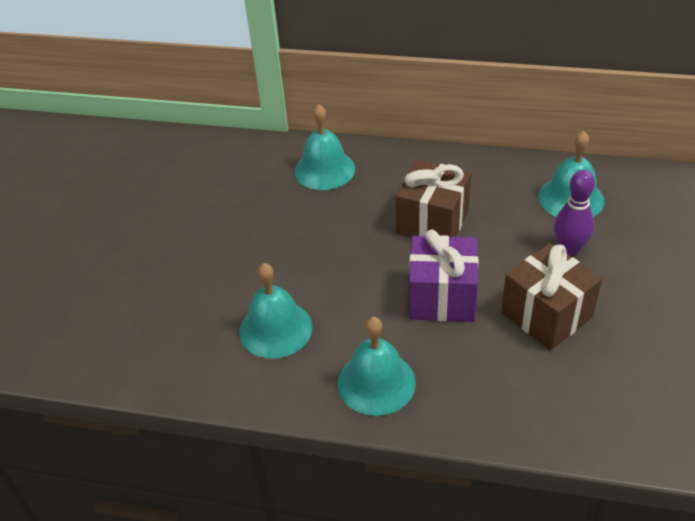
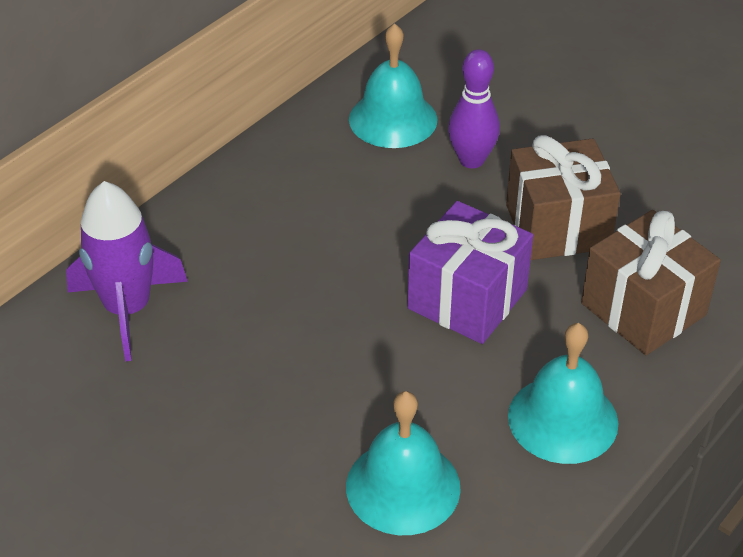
camera: 65 degrees left, 0 degrees up
turquoise bell [294,104,355,190] -> purple rocket [66,181,188,361]
brown gift [396,159,471,238] -> brown gift moved to [581,210,721,355]

